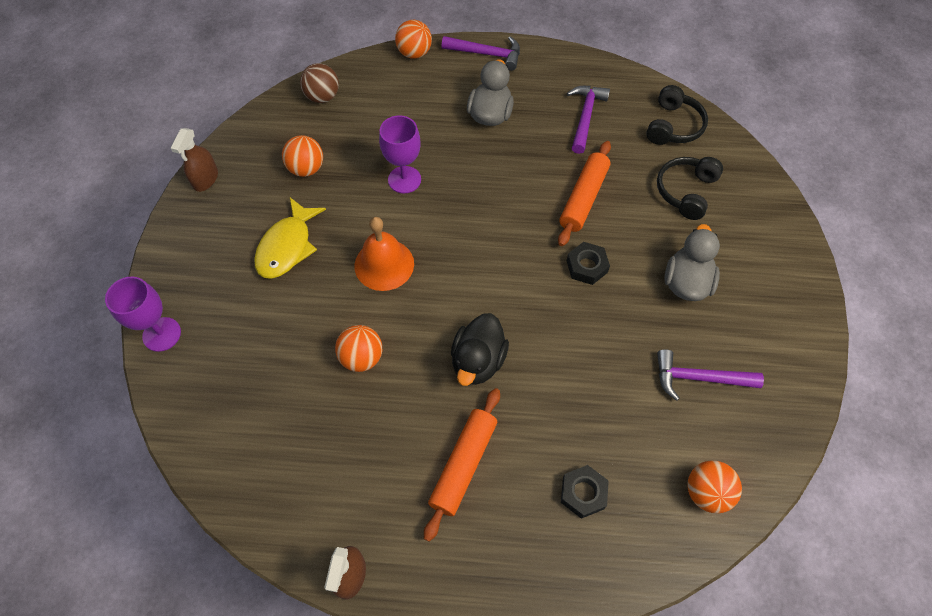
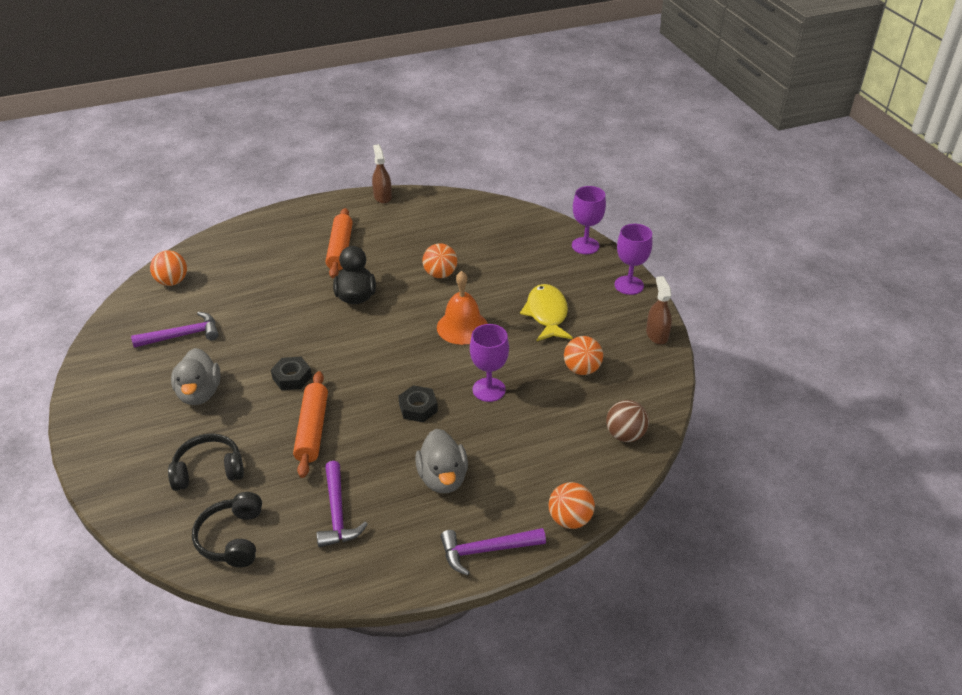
camera: 155 degrees right, 20 degrees down
black nut [561,465,609,519] -> black nut moved to [398,385,438,422]
black headphones [657,157,723,220] -> black headphones turned 105 degrees counterclockwise [168,433,244,491]
none -> purple goblet [615,224,653,295]

